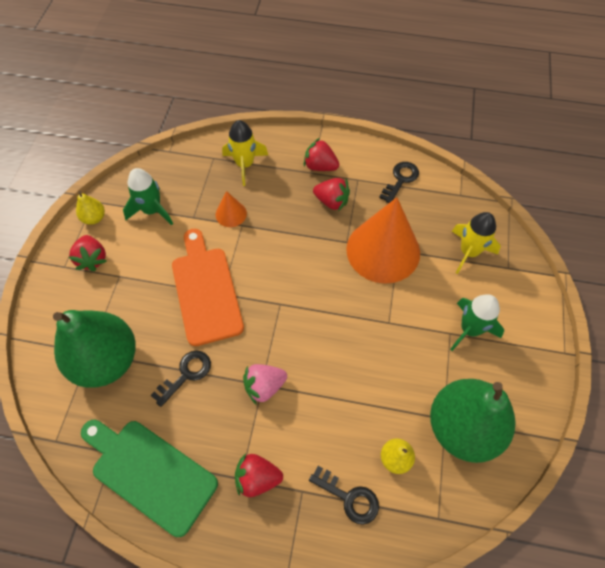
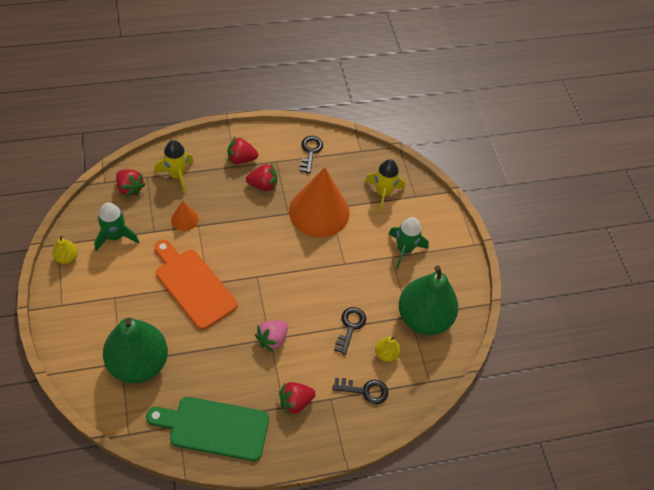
camera: 30 degrees left, 5 degrees down
red strawberry [69,235,107,271] -> red strawberry moved to [116,169,146,197]
black key [151,350,211,407] -> black key moved to [334,307,366,355]

